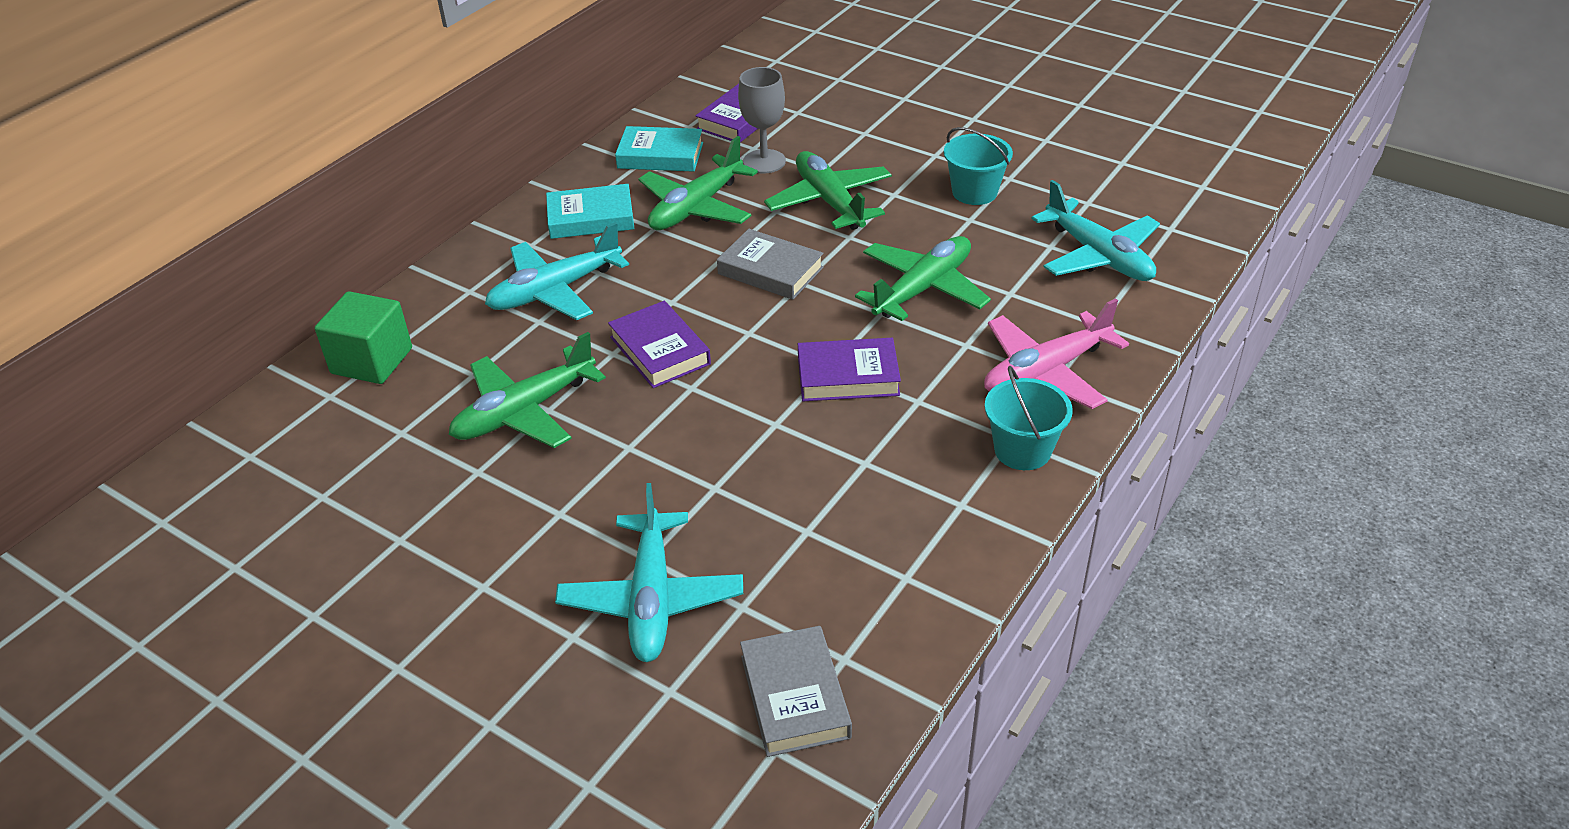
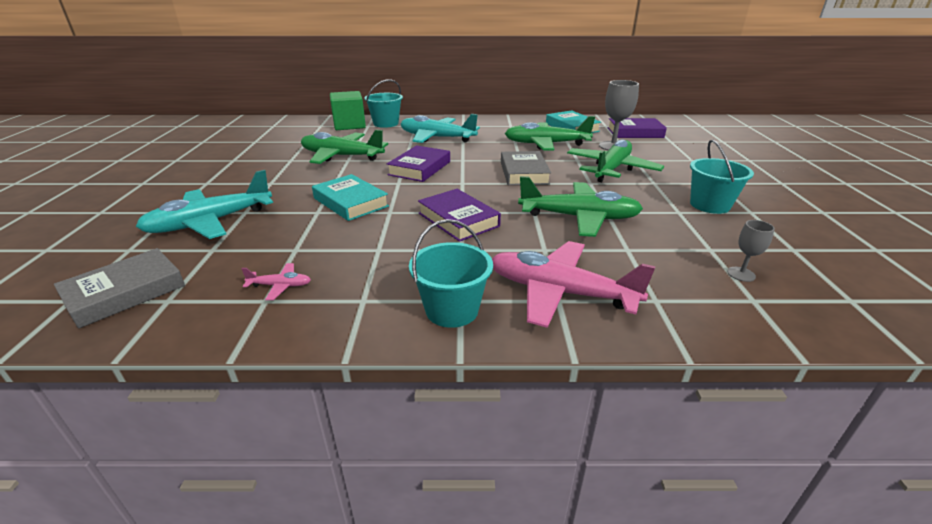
camera: 55 degrees right, 10 degrees down
turquoise book [546,184,635,239] -> turquoise book moved to [312,174,389,221]
turquoise plane [1031,180,1160,281] -> grey goblet [727,220,775,282]
none -> pink plane [241,263,311,300]
none -> turquoise bucket [364,79,403,128]

